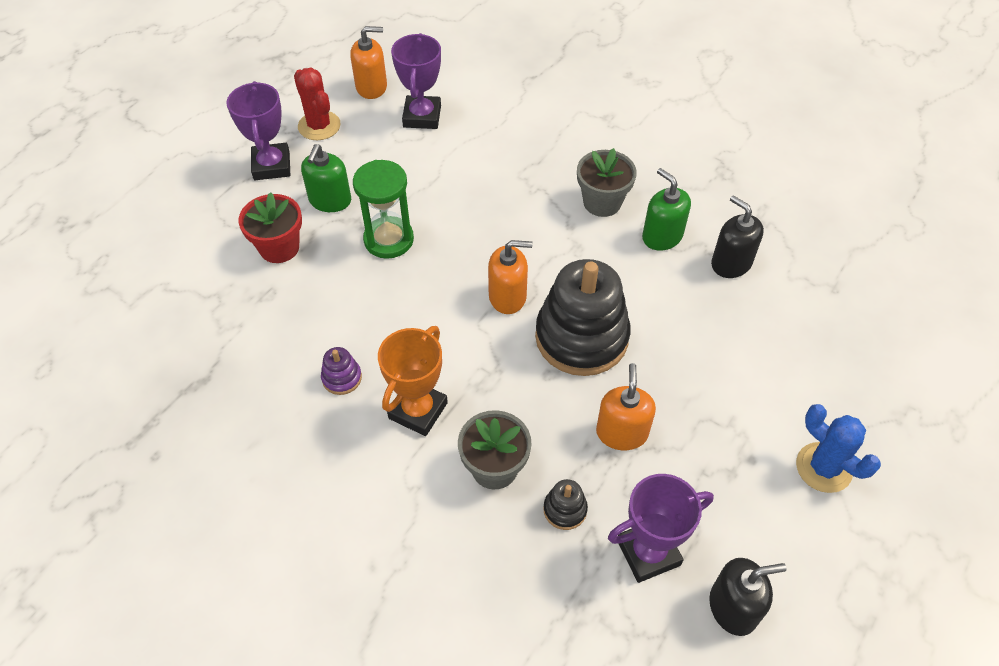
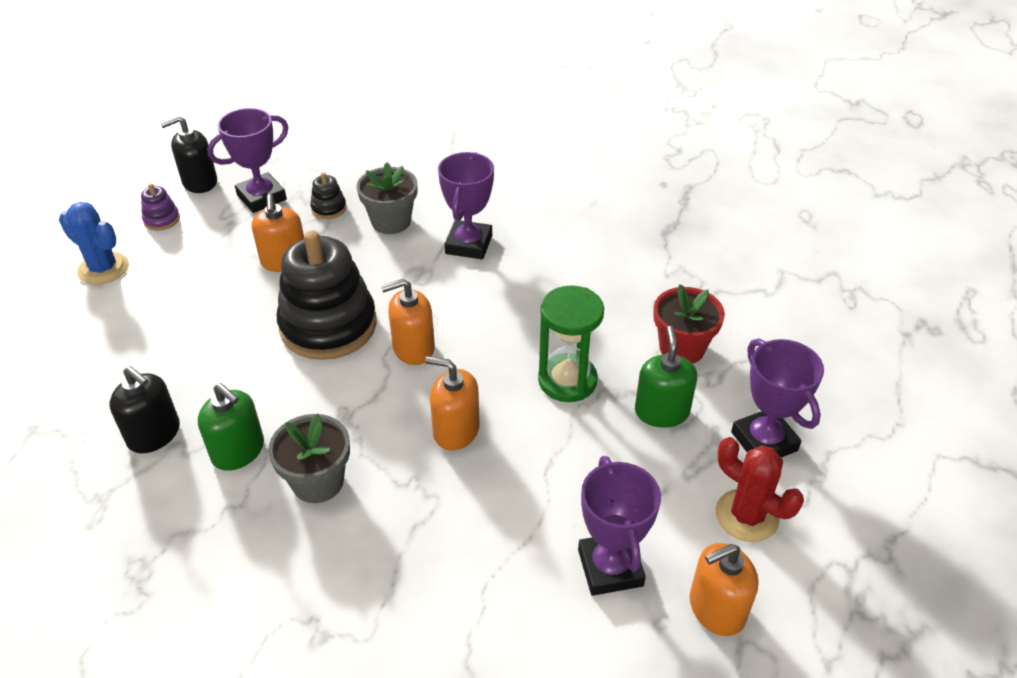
camera: 165 degrees right, 10 degrees down
purple stacking toy [321,347,362,395] -> purple stacking toy moved to [141,183,180,231]
orange trophy [378,326,448,436] -> purple trophy [438,152,494,259]
none -> orange soap dispenser [425,356,480,451]

